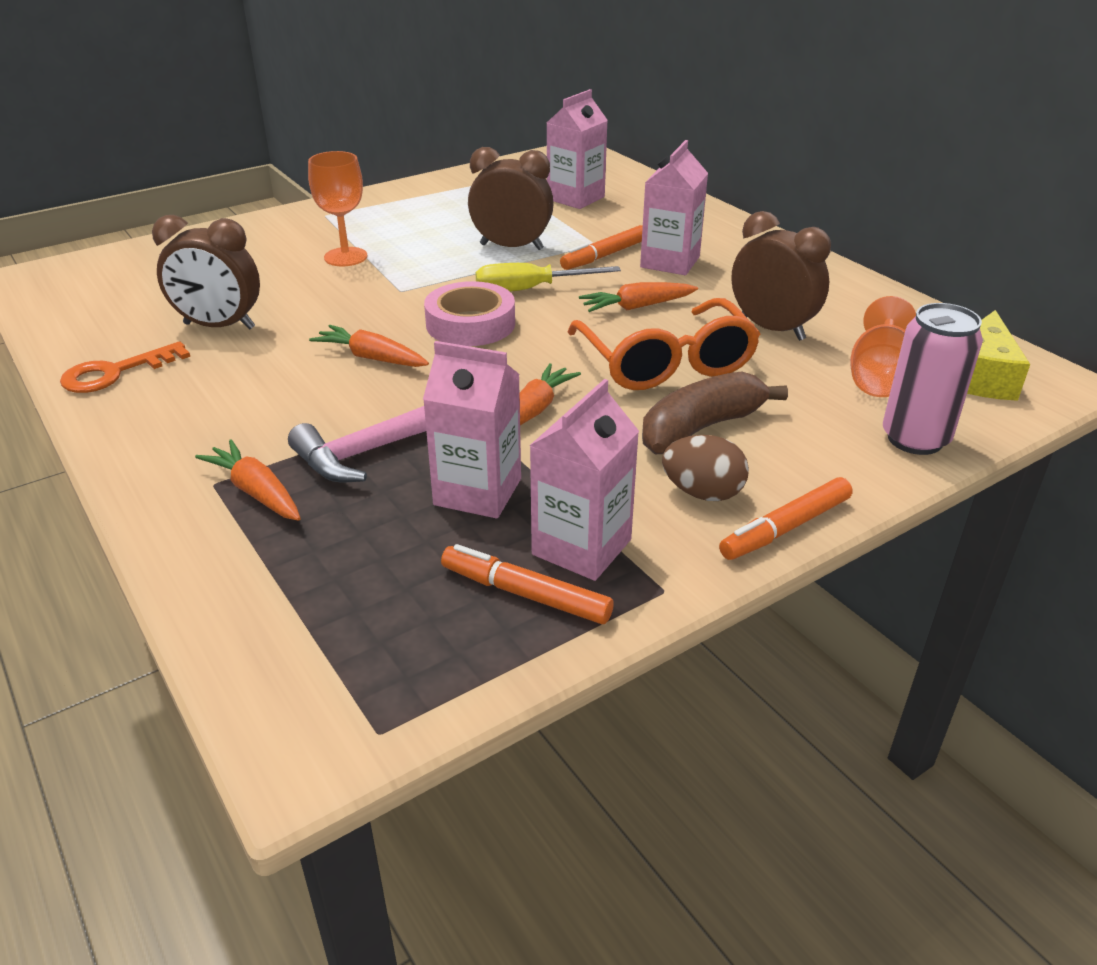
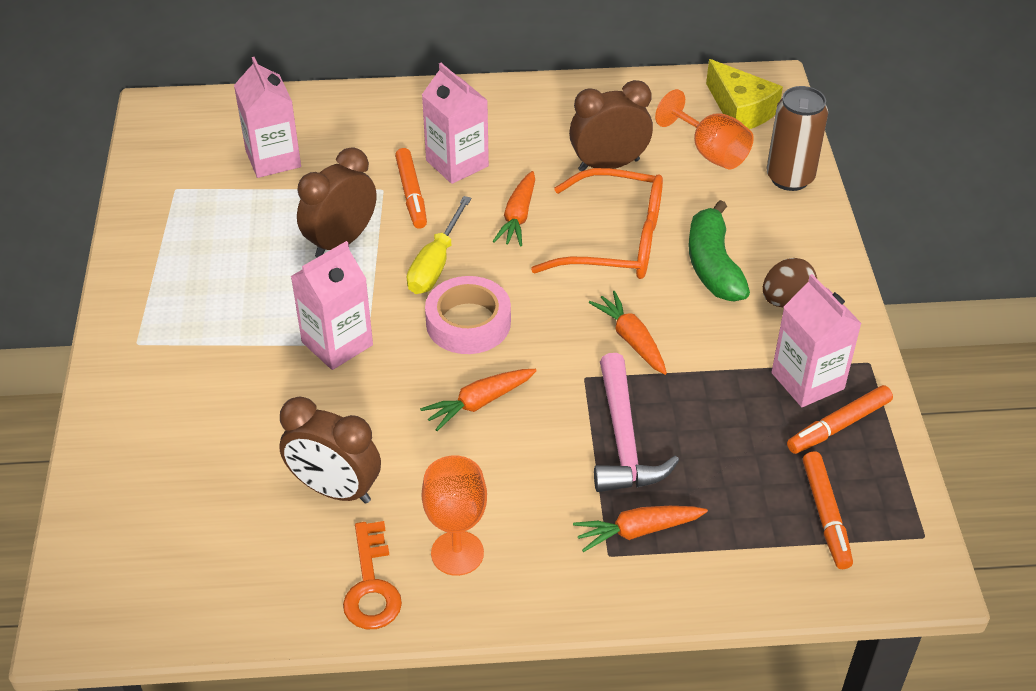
camera: 60 degrees left, 10 degrees up
brown clock [152,215,260,329] -> brown clock turned 75 degrees clockwise [279,397,381,504]
orange goblet [308,151,368,266] -> orange goblet moved to [422,455,487,576]
pink carton [423,341,521,519] -> pink carton moved to [291,241,373,370]
brown banana [642,371,788,454] -> green banana [688,200,750,301]
orange marker [719,477,853,560] -> orange marker moved to [803,451,853,569]
pink can [883,303,983,455] -> brown can [767,86,828,191]

